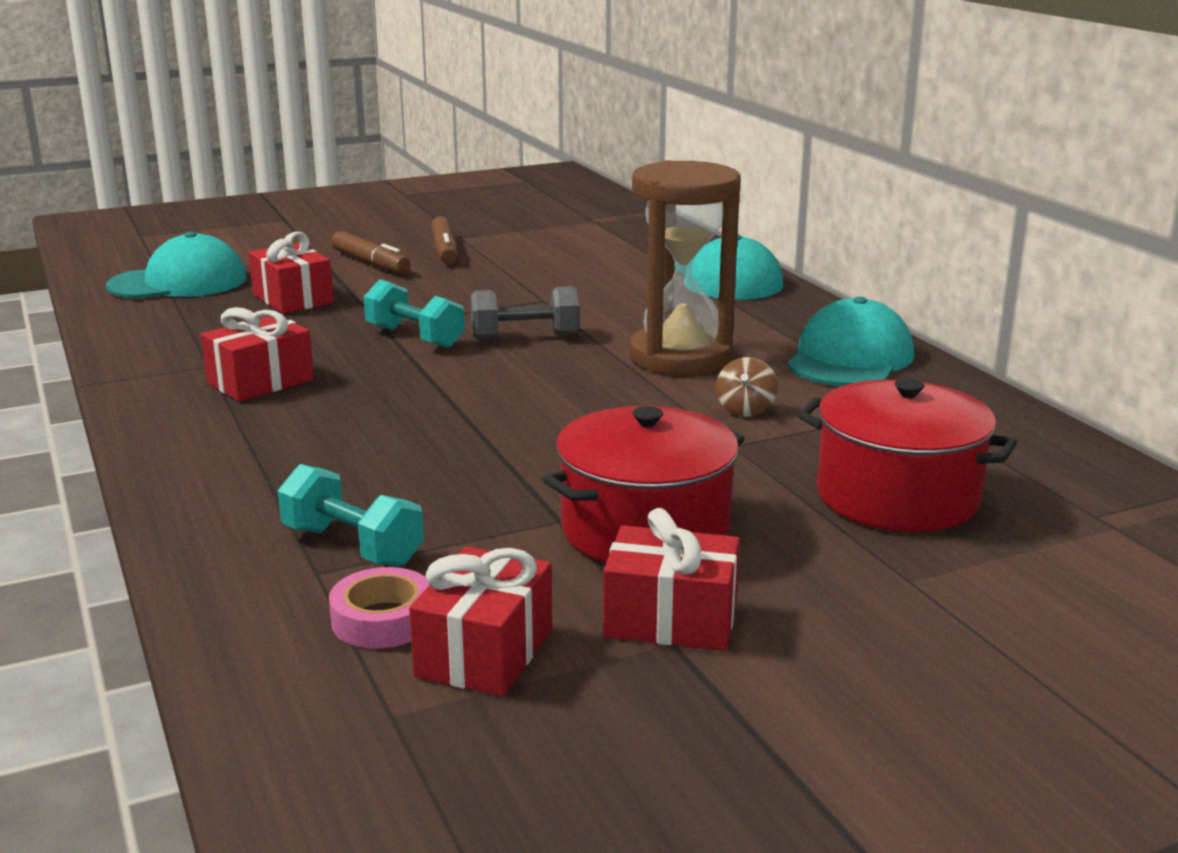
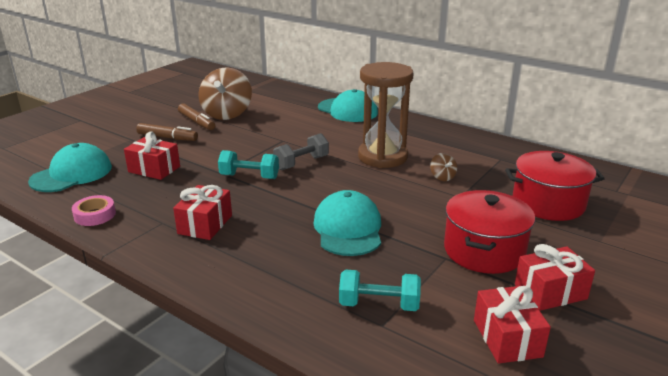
camera: 30 degrees left, 5 degrees up
pink tape [329,567,430,648] -> pink tape moved to [72,195,116,226]
turquoise cap [787,296,914,386] -> turquoise cap moved to [313,190,381,256]
none -> brown spinning top [199,67,252,120]

